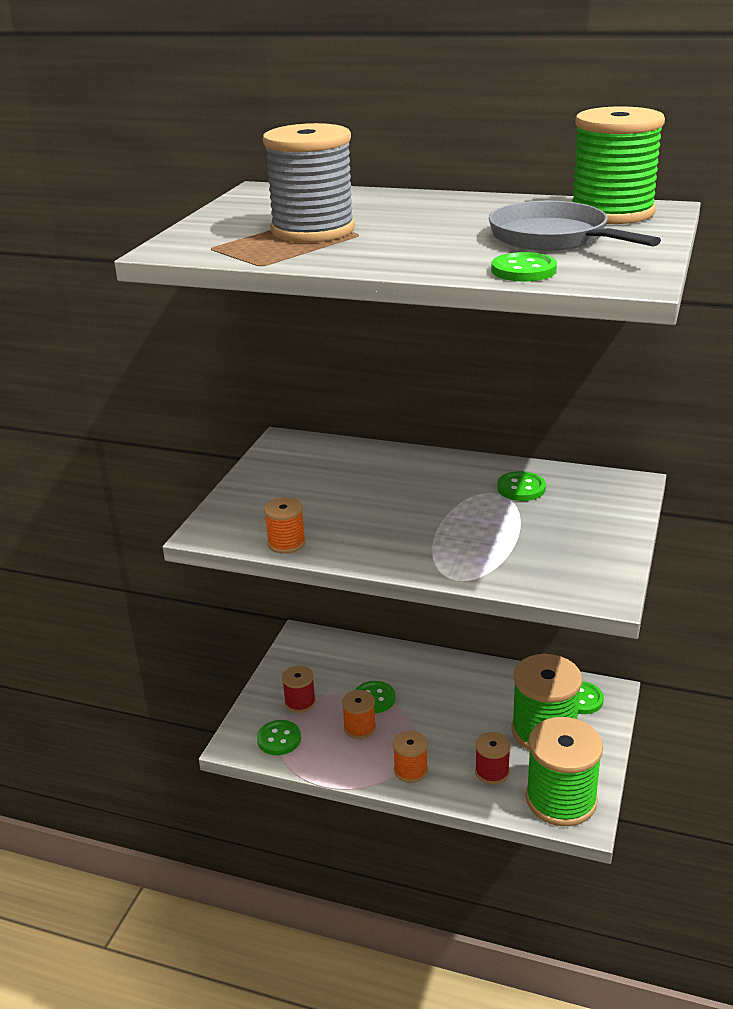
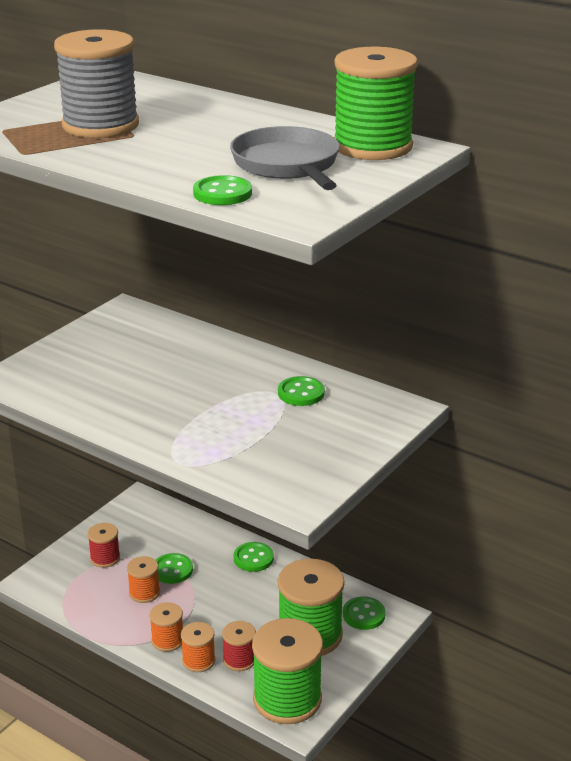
camera: 15 degrees right, 0 degrees up
green button [257,720,301,755] -> green button moved to [234,542,274,572]
orange spool [264,497,306,554] -> orange spool moved to [181,622,215,672]

